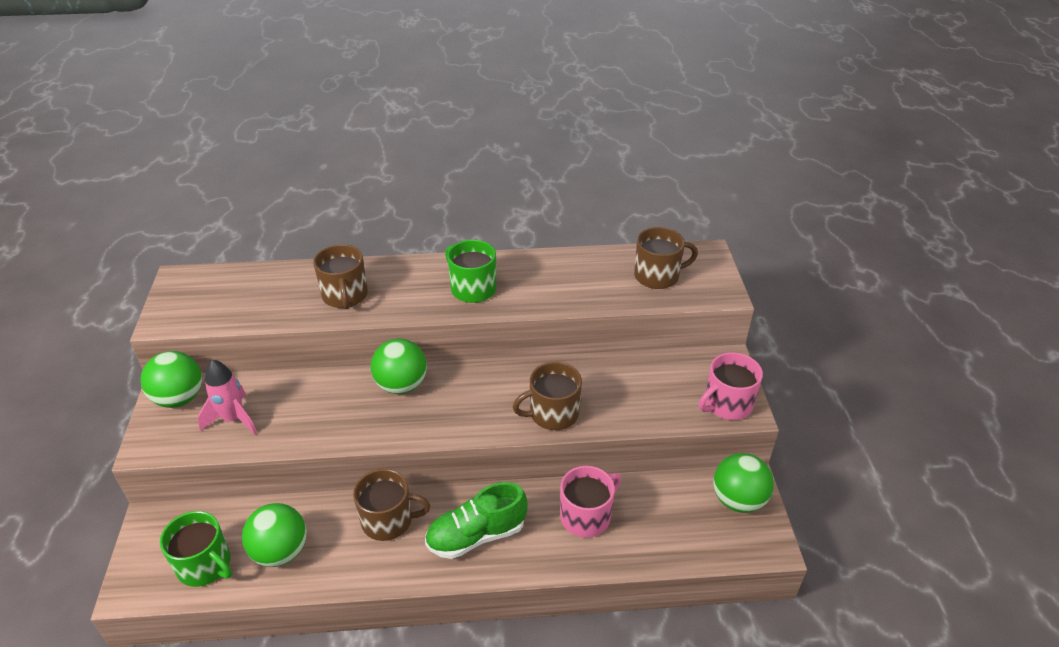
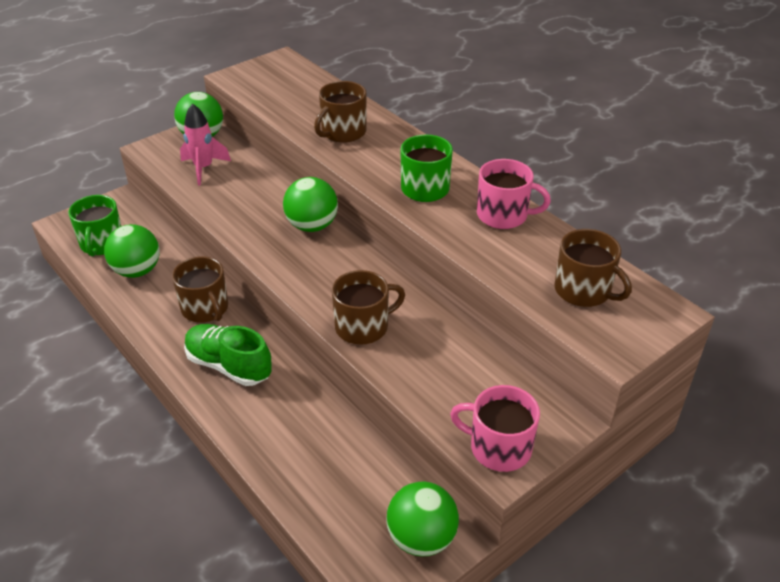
camera: 55 degrees right, 0 degrees up
brown mug [513,362,582,430] -> brown mug turned 120 degrees clockwise [332,270,405,345]
pink mug [560,466,621,538] -> pink mug moved to [477,159,551,229]

